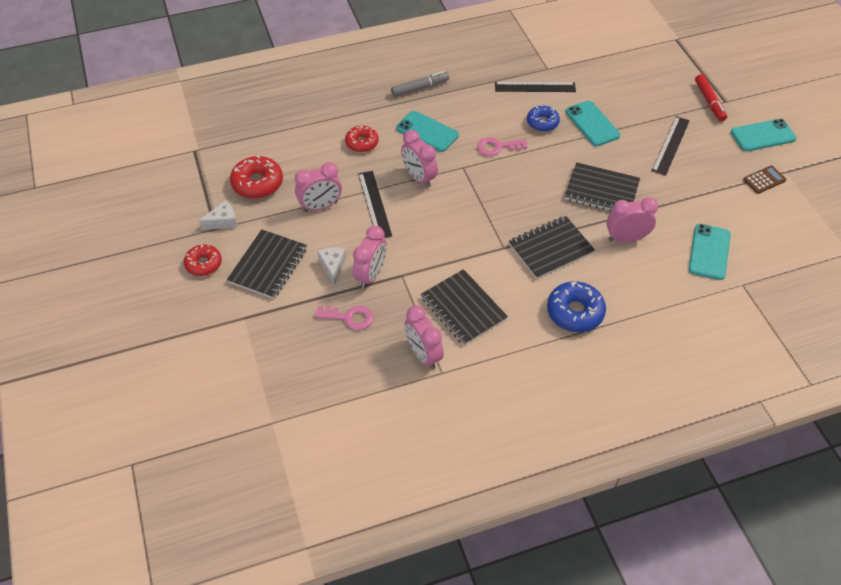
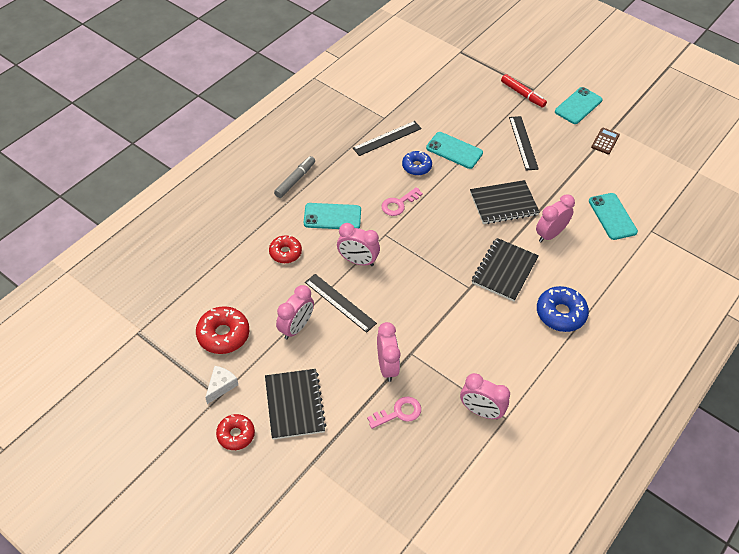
camera: 35 degrees left, 0 degrees up
white cheese [317,247,346,285] -> none
black notebook [421,269,508,346] -> none

